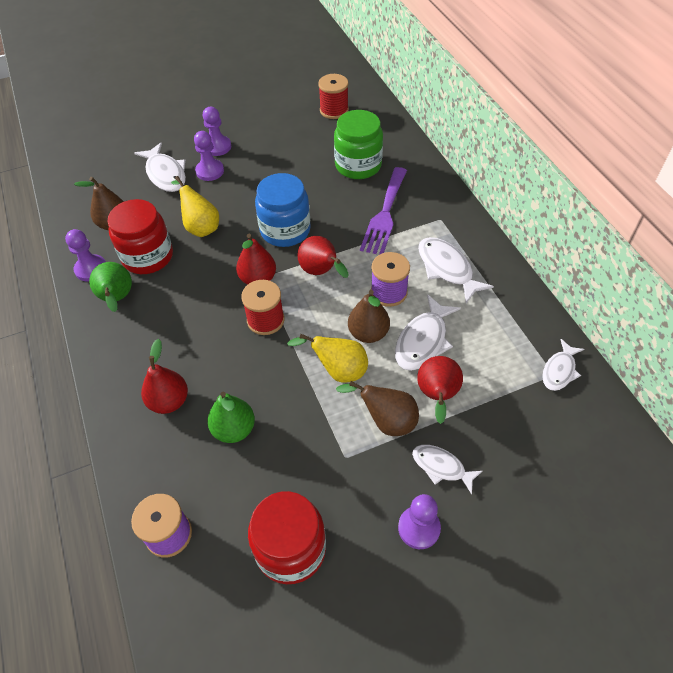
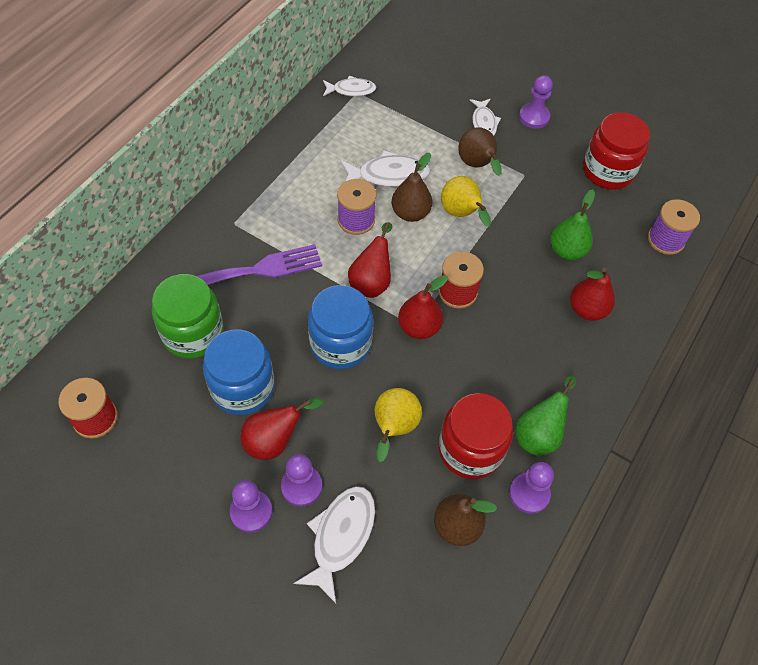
camera: 130 degrees left, 5 degrees up
red pear [417,356,463,424] -> red pear moved to [241,398,323,460]
white fish [418,237,494,303] -> none
none -> blue jar [203,329,275,415]

